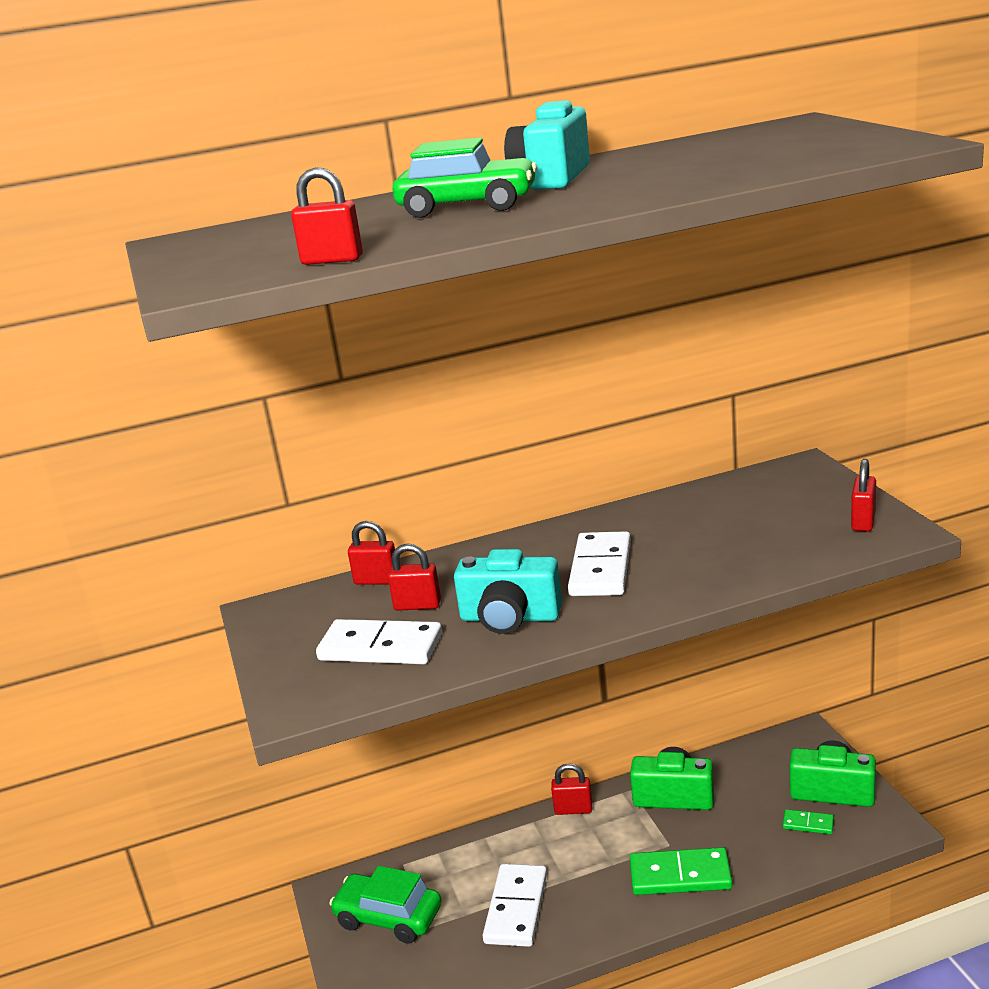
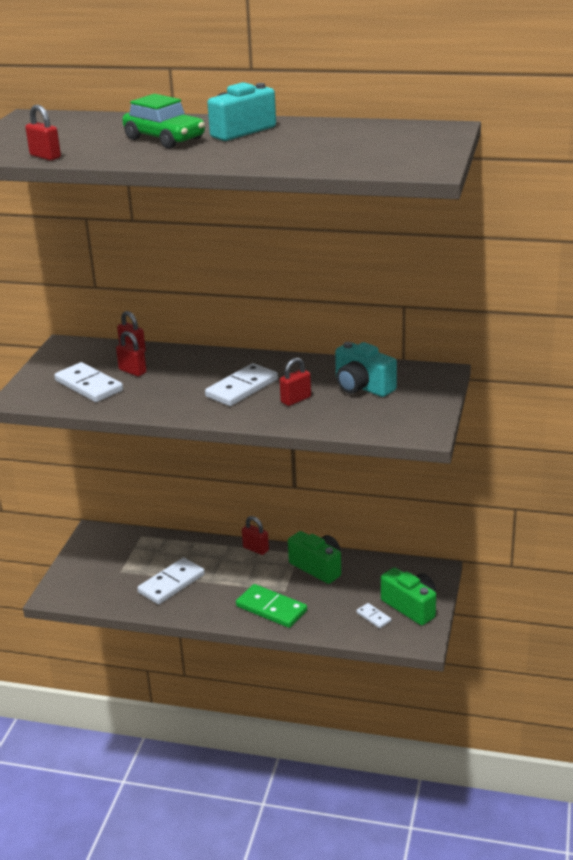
camera: 30 degrees right, 5 degrees up
green car [329,866,442,944] -> none
turquoise camera [454,549,562,634] -> turquoise camera moved to [335,342,397,397]
green domino [783,809,834,834] -> white domino [356,603,392,628]
red padlock [851,459,876,532] -> red padlock moved to [280,357,311,406]

